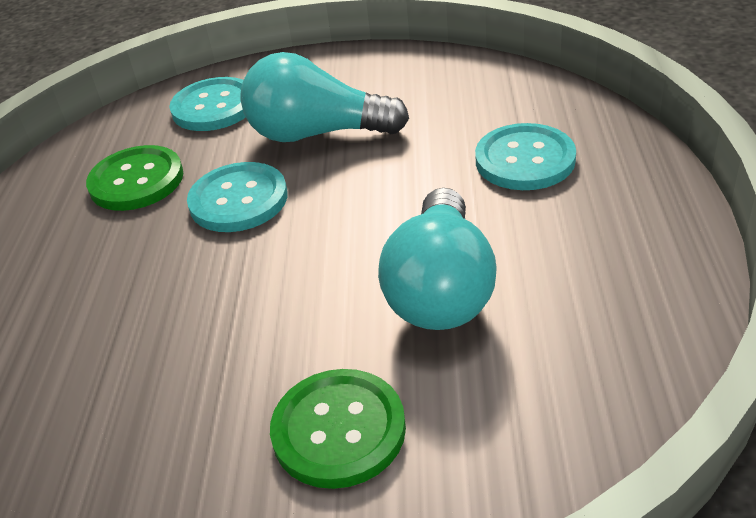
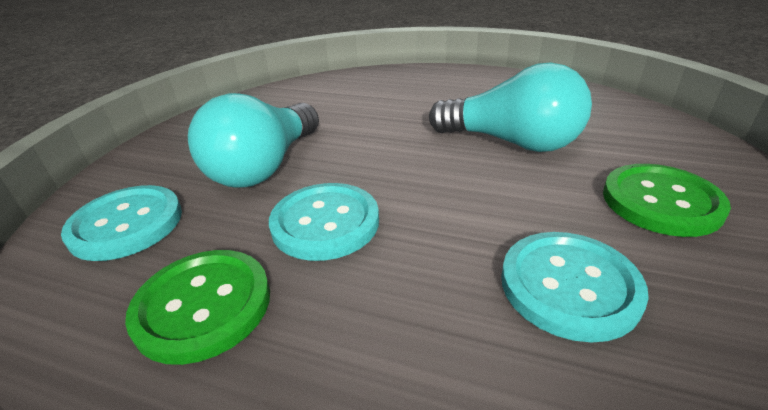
camera: 75 degrees left, 5 degrees down
turquoise button [475,123,576,190] -> turquoise button moved to [501,232,649,343]

